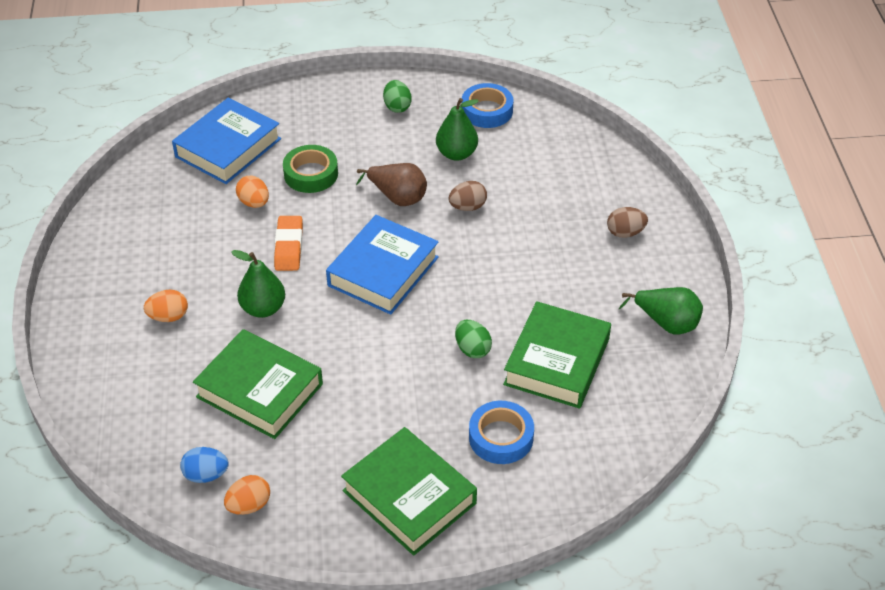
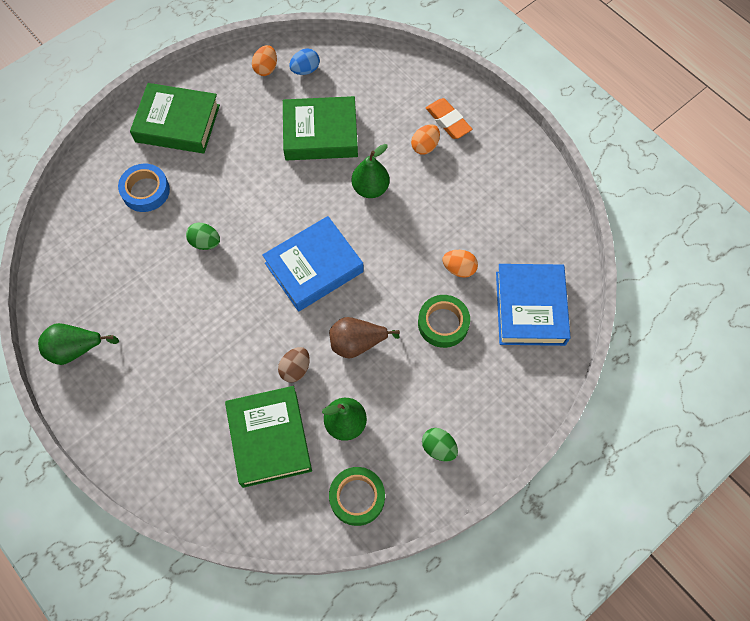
camera: 145 degrees right, 20 degrees up
orange eraser [274,216,303,271] -> orange eraser moved to [426,98,472,139]
blue book [326,215,439,315] -> blue book turned 60 degrees clockwise [262,216,364,312]
blue tape [462,83,513,128] -> green tape [329,467,385,526]
green book [503,301,611,409] -> green book moved to [225,386,312,488]
brown egg [607,207,648,238] -> none

